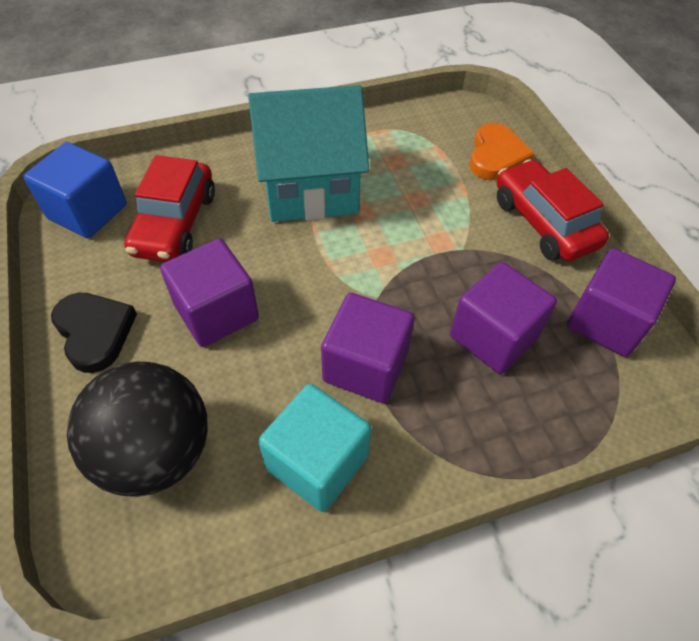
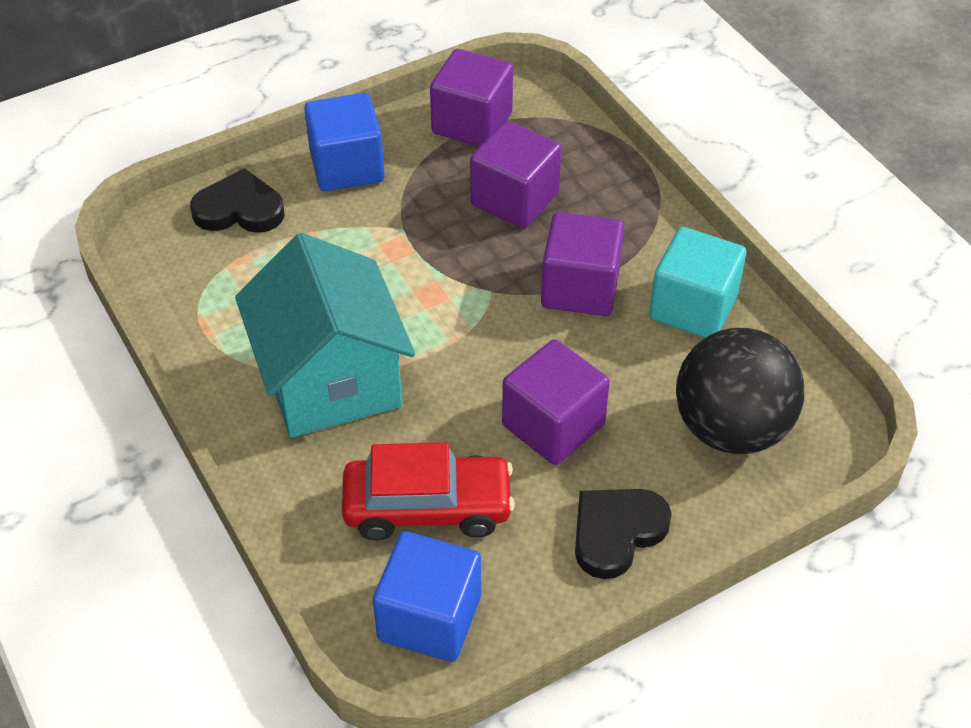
camera: 100 degrees left, 5 degrees down
orange heart [470,123,534,180] -> black heart [190,168,285,233]
red car [497,159,609,261] -> blue cube [304,93,385,191]

